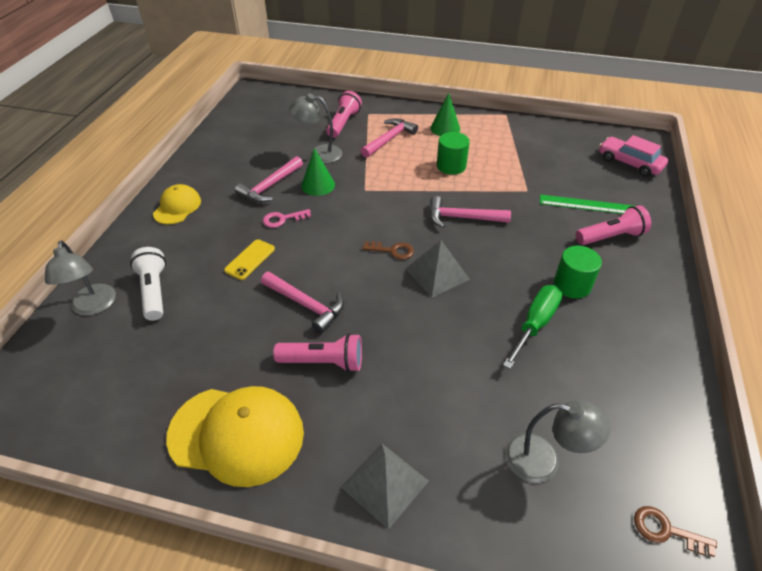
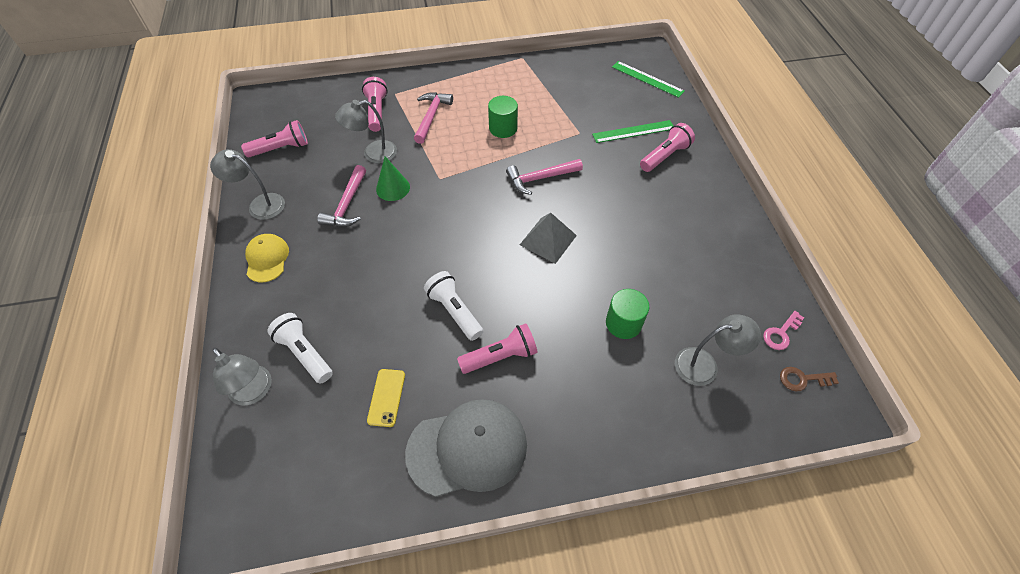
camera: 25 degrees left, 10 degrees up
yellow cap [166,386,304,487] -> grey cap [405,399,527,497]
yellow phone [224,239,275,280] -> yellow phone moved to [367,369,405,427]
pink hammer [261,272,344,334] -> white flashlight [424,271,483,341]
pink key [263,209,311,228] -> pink key moved to [763,311,804,350]
grey pyramid [341,443,429,530] -> none
brown key [362,241,414,260] -> none
green cone [430,93,460,136] -> none
green screwdriver [503,285,563,369] -> none
green cylinder [554,246,602,299] -> green cylinder moved to [606,289,649,339]
pink car [599,135,668,177] -> green ruler [612,61,685,98]
none -> grey lamp [210,149,285,220]
none -> pink flashlight [241,120,308,157]

